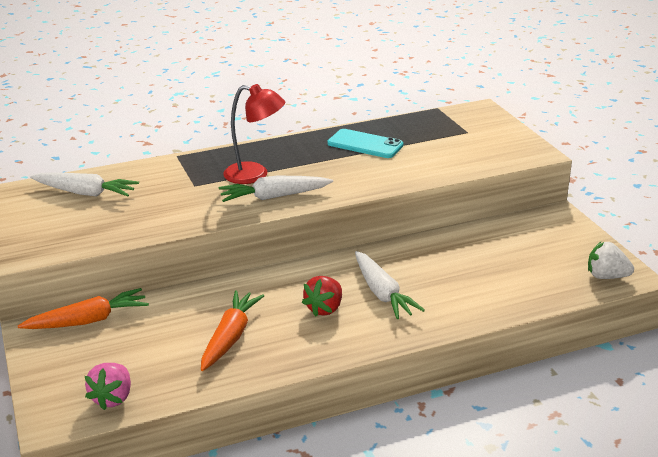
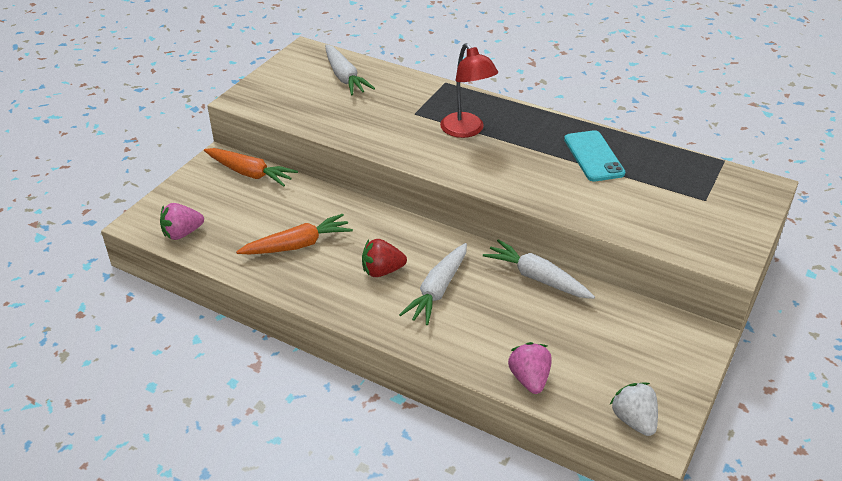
camera: 50 degrees right, 10 degrees up
white carrot [219,176,333,202] -> white carrot moved to [483,239,595,299]
none -> pink strawberry [508,342,552,394]

